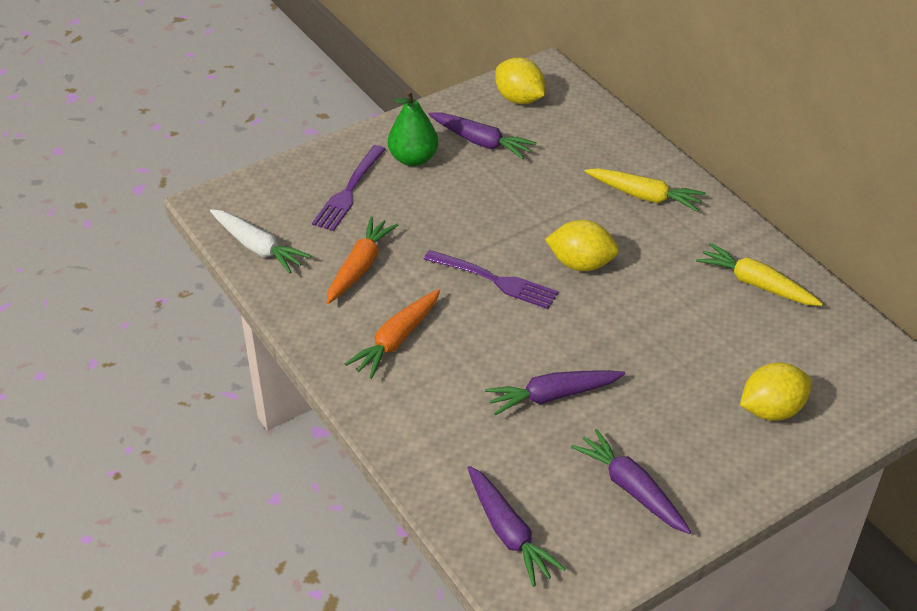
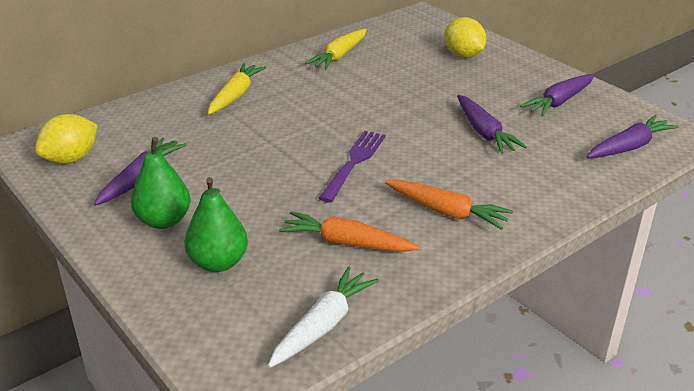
camera: 95 degrees left, 10 degrees down
purple fork [312,145,386,231] -> green pear [184,177,248,272]
yellow lemon [545,220,619,271] -> none

